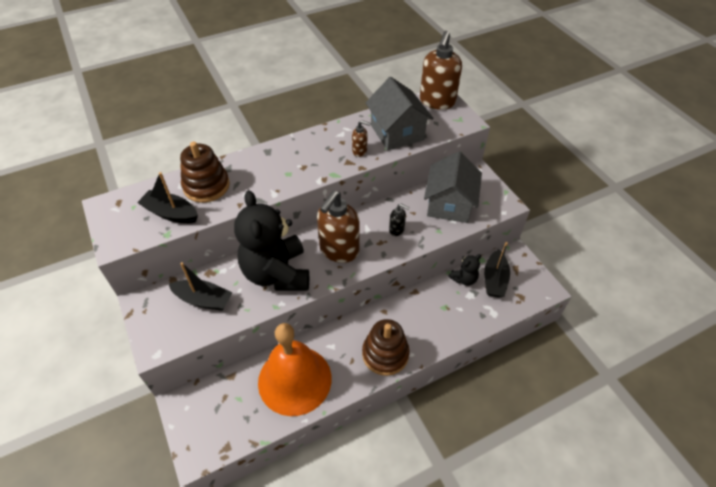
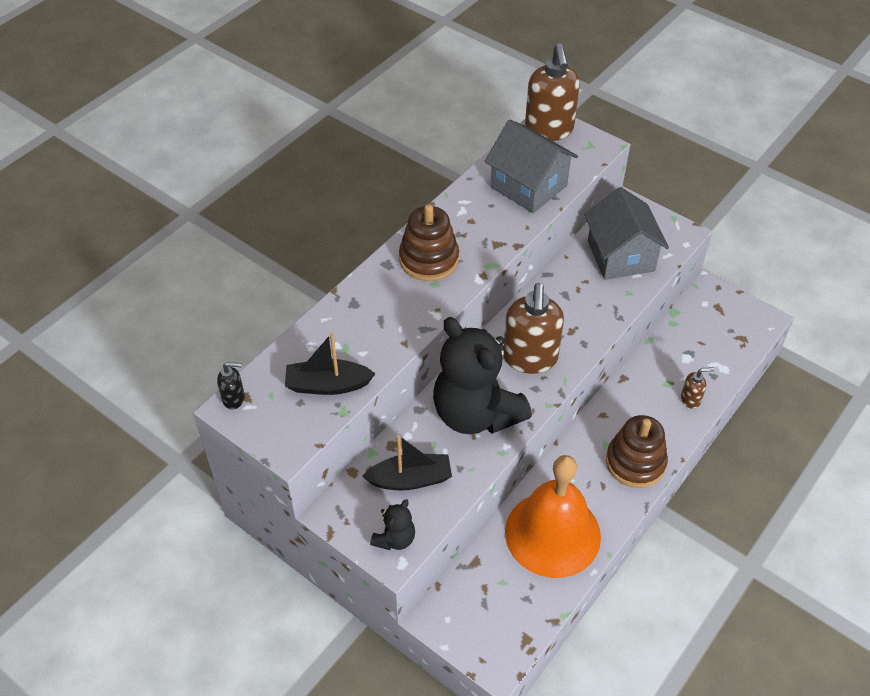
camera: 25 degrees left, 0 degrees up
brown stacking toy [180,142,230,203] -> brown stacking toy moved to [399,204,459,281]
brown soap dispenser [352,120,371,157] -> brown soap dispenser moved to [681,367,714,409]
black soap dispenser [389,204,410,236] -> black soap dispenser moved to [217,362,245,410]
black teddy bear [448,254,481,286] -> black teddy bear moved to [370,499,415,550]
black boat [484,242,510,298] -> none

